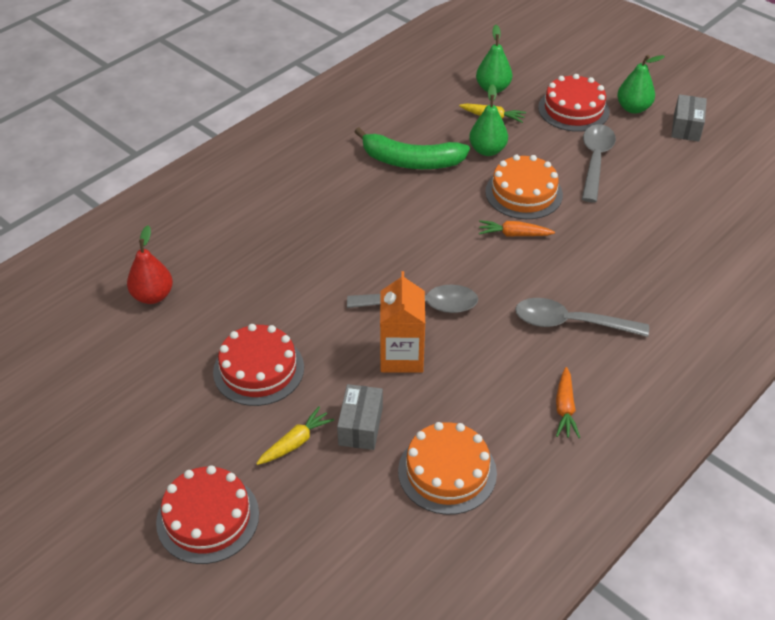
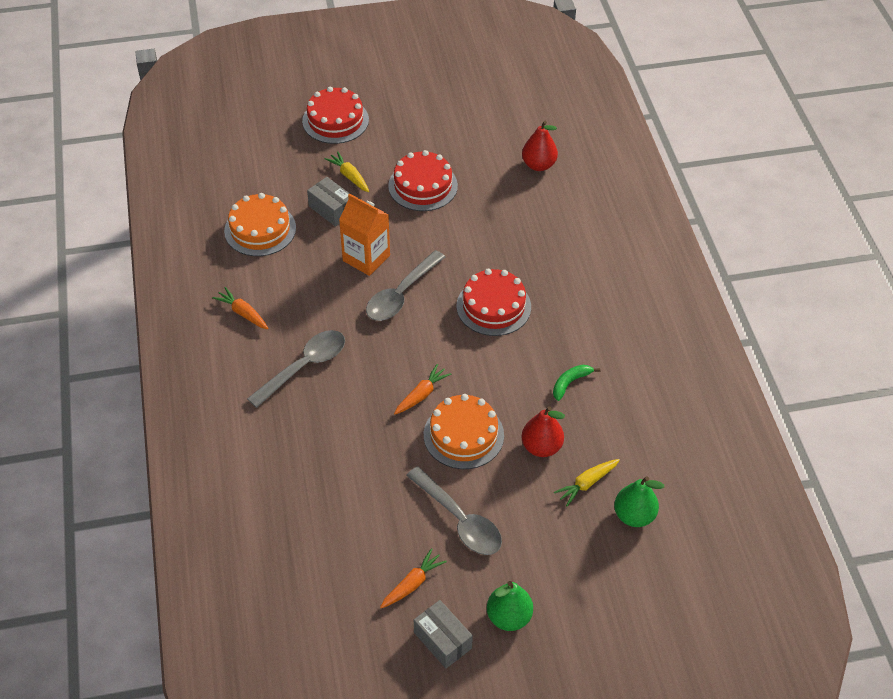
camera: 125 degrees right, 5 degrees up
yellow carrot [256,406,334,465] -> yellow carrot turned 150 degrees clockwise [324,151,369,192]
green banana [355,127,470,169] -> green banana [553,365,600,401], size x0.48
green pear [469,84,508,156] -> red pear [521,406,565,457]
red cake [538,74,610,132] -> red cake moved to [457,269,531,336]
none -> orange carrot [380,548,447,608]

